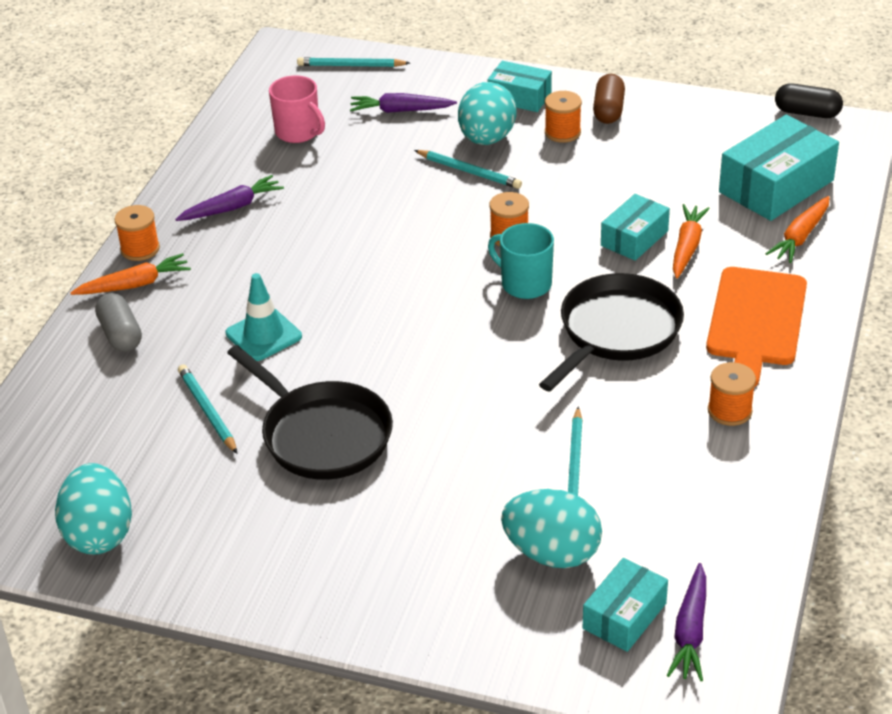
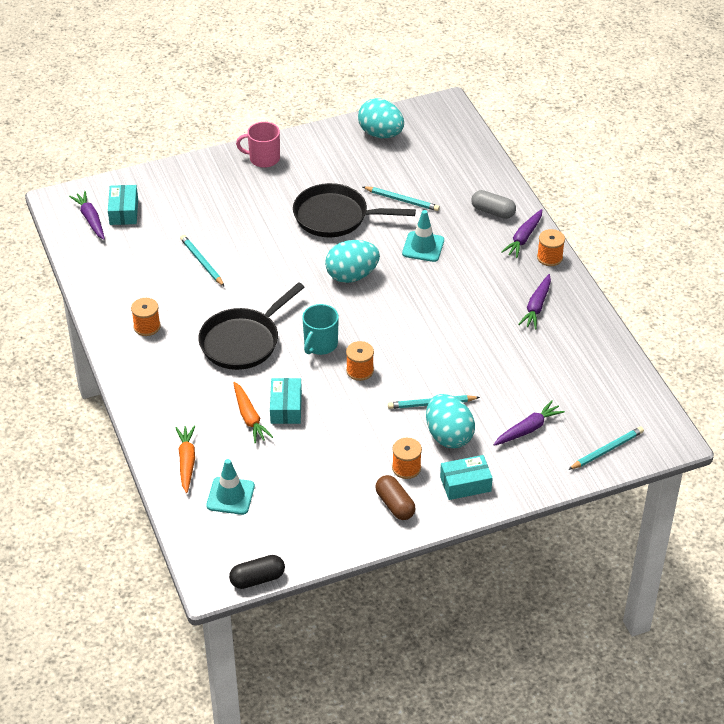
camera: 140 degrees right, 5 degrees up
orange carrot [70,253,191,295] -> purple carrot [501,209,542,258]
pink mug [269,75,325,143] -> pink mug moved to [236,122,280,168]
turquoise mug [488,223,554,299] -> turquoise mug turned 120 degrees clockwise [302,304,339,355]
turquoise egg [501,489,602,568] -> turquoise egg moved to [325,240,380,283]
black pan [539,273,684,391] -> black pan turned 45 degrees clockwise [198,282,305,370]
orange cutting board [706,267,807,387] -> none
turquoise box [719,115,839,221] -> turquoise traffic cone [206,459,255,515]

